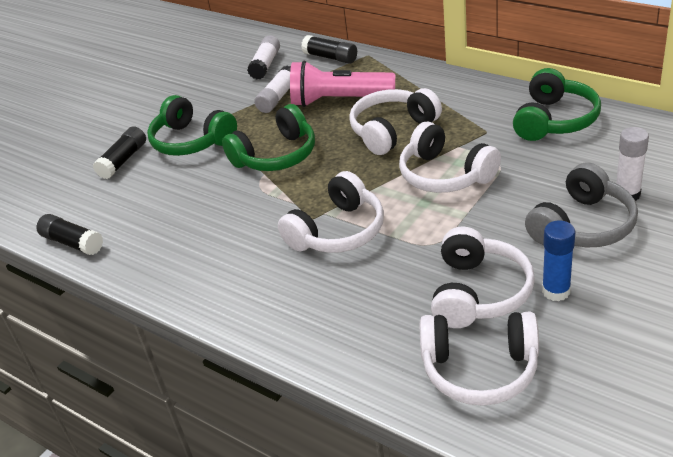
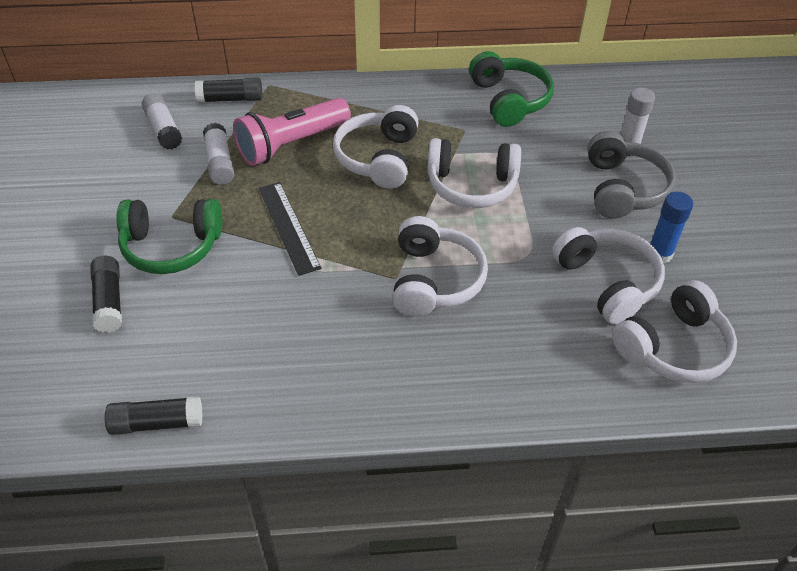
camera: 45 degrees left, 10 degrees up
green headphones [222,104,315,171] -> black ruler [259,182,321,276]

